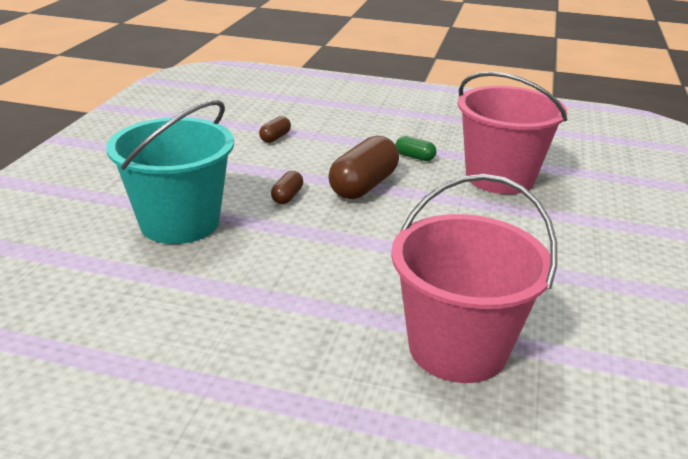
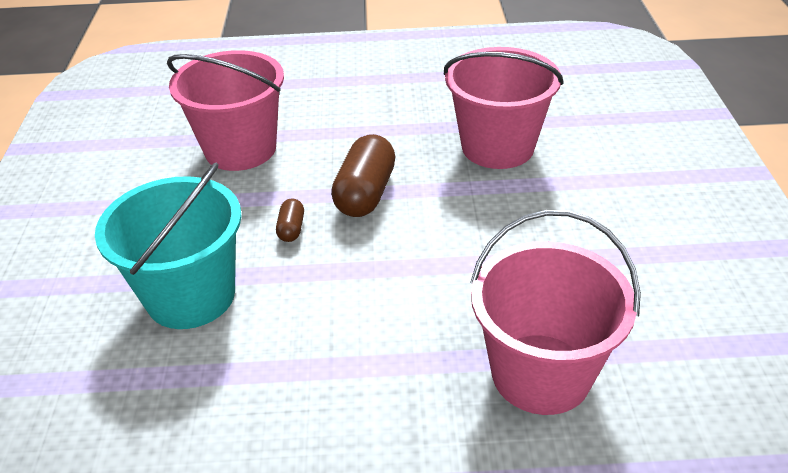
camera: 15 degrees left, 10 degrees up
brown capsule [259,116,291,143] -> pink bucket [167,50,284,171]
green capsule [396,136,436,161] -> none

